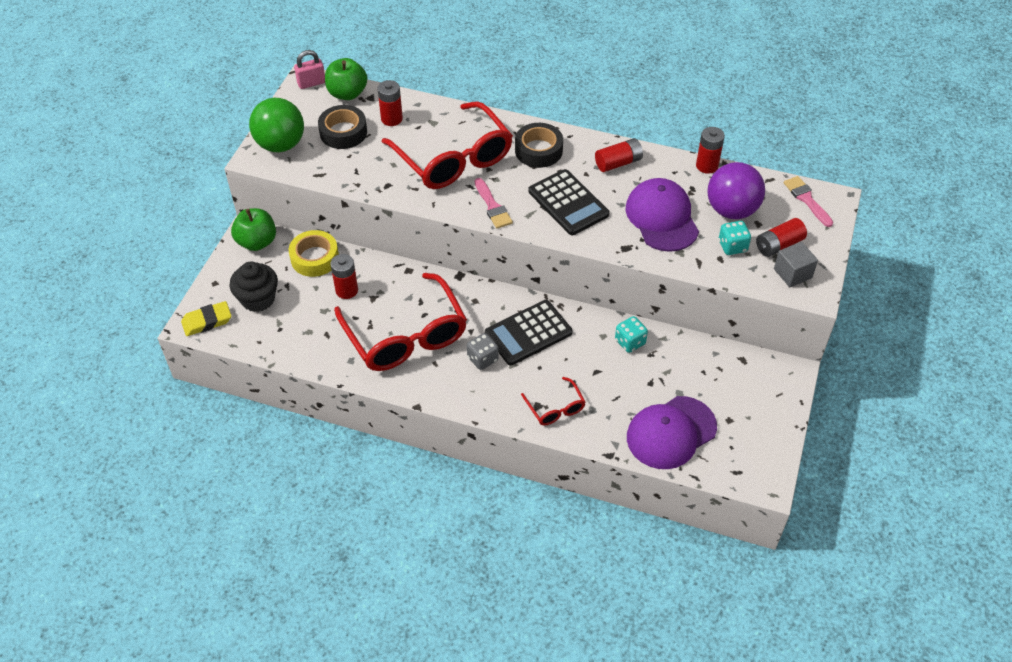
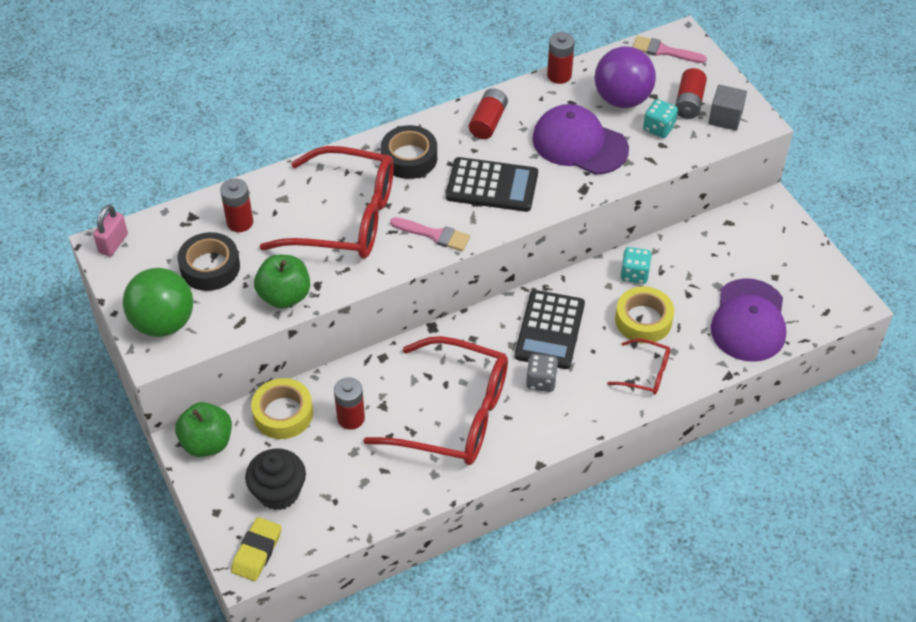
camera: 45 degrees left, 0 degrees up
green apple [325,58,367,100] -> green apple moved to [254,255,310,309]
none -> yellow tape [615,287,674,343]

